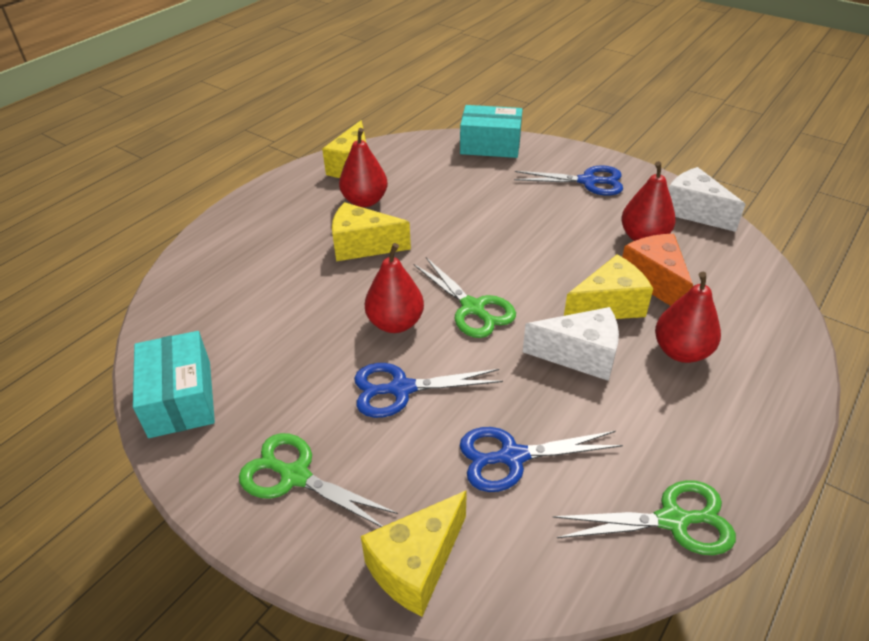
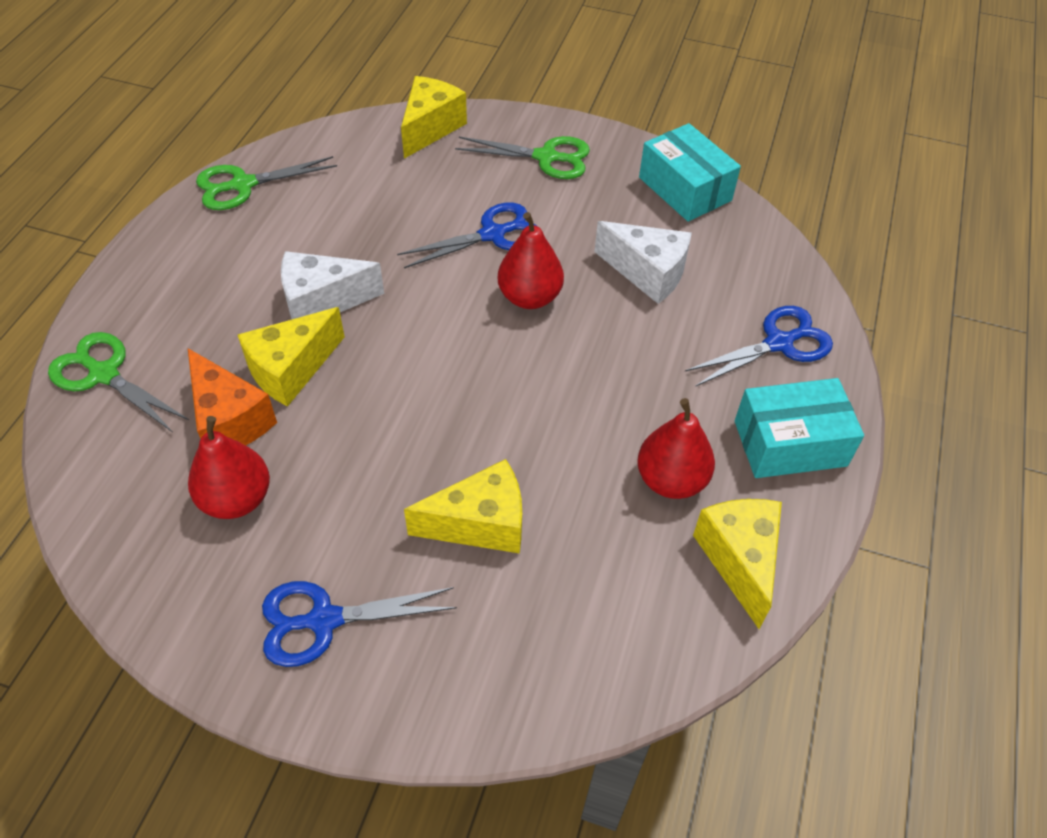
camera: 160 degrees right, 10 degrees up
yellow cheese [332,202,411,261] -> yellow cheese moved to [404,459,522,554]
green scissors [414,257,516,338] -> green scissors moved to [48,332,189,432]
turquoise box [460,105,523,158] -> turquoise box moved to [735,378,864,478]
blue scissors [460,427,623,492] -> blue scissors moved to [685,306,833,387]
red pear [655,272,721,363] -> none
white cheese [668,167,746,232] -> white cheese moved to [594,221,692,304]

